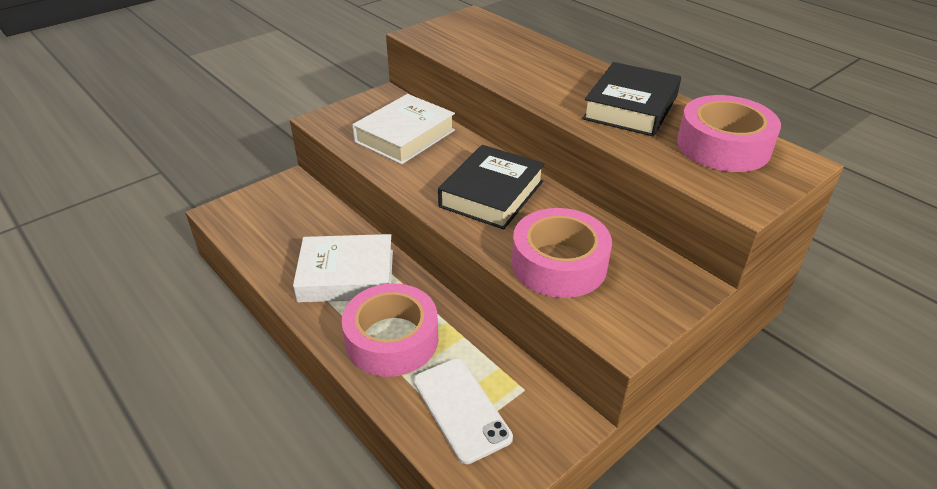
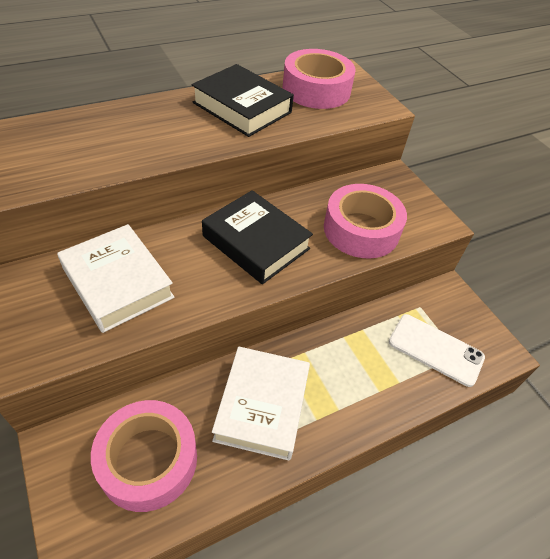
camera: 80 degrees left, 10 degrees up
pink tape [341,283,438,377] -> pink tape moved to [91,400,197,512]
white phone [414,358,513,464] -> white phone turned 45 degrees clockwise [389,314,485,387]

